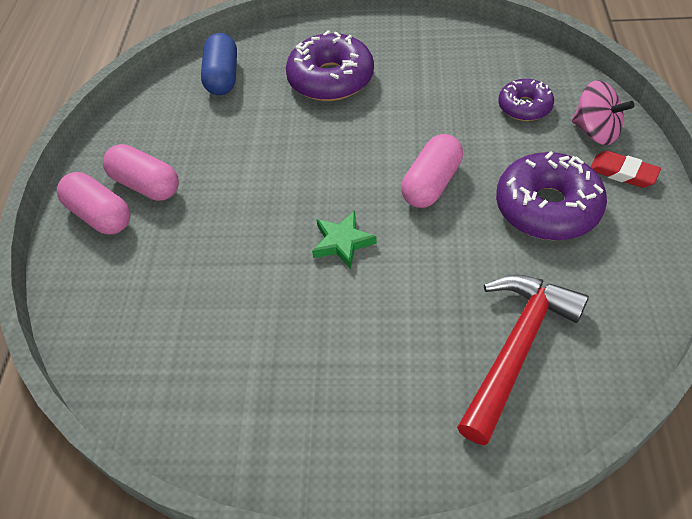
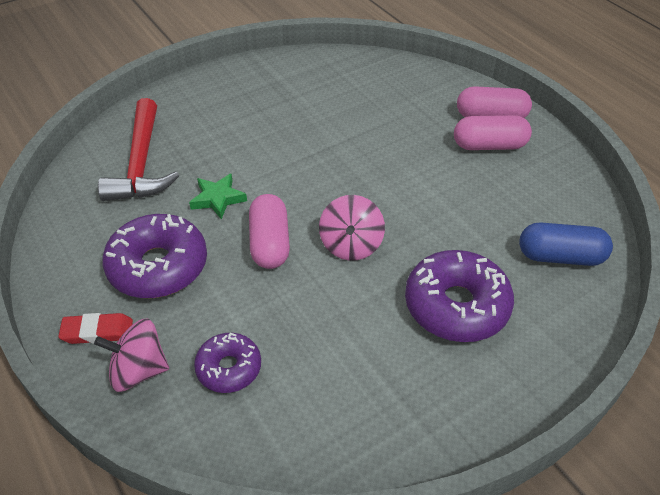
camera: 140 degrees right, 5 degrees down
blue capsule [201,33,237,95] -> blue capsule turned 45 degrees counterclockwise [519,223,613,266]
green star [312,211,377,269] -> green star moved to [189,174,247,220]
none -> pink spinning top [319,195,385,261]

